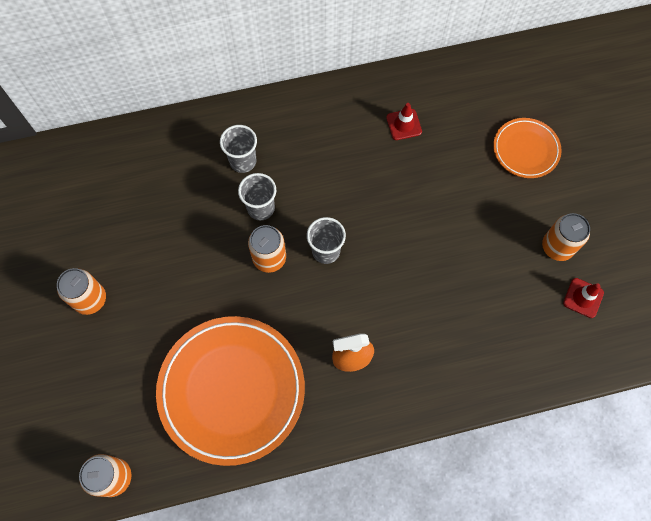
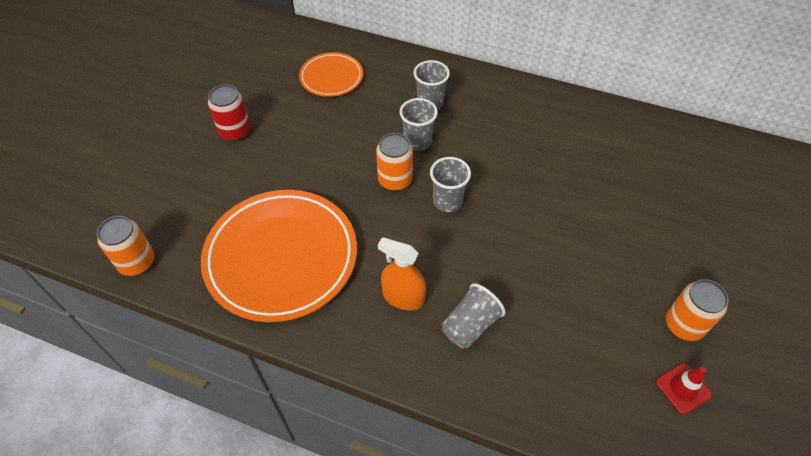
camera: 35 degrees right, 15 degrees down
orange can [57,268,106,315] -> red can [208,84,251,141]
red traffic cone [386,103,422,140] -> none
orange plate [493,118,562,178] -> orange plate moved to [299,52,363,97]
none -> grey cup [442,283,506,348]

